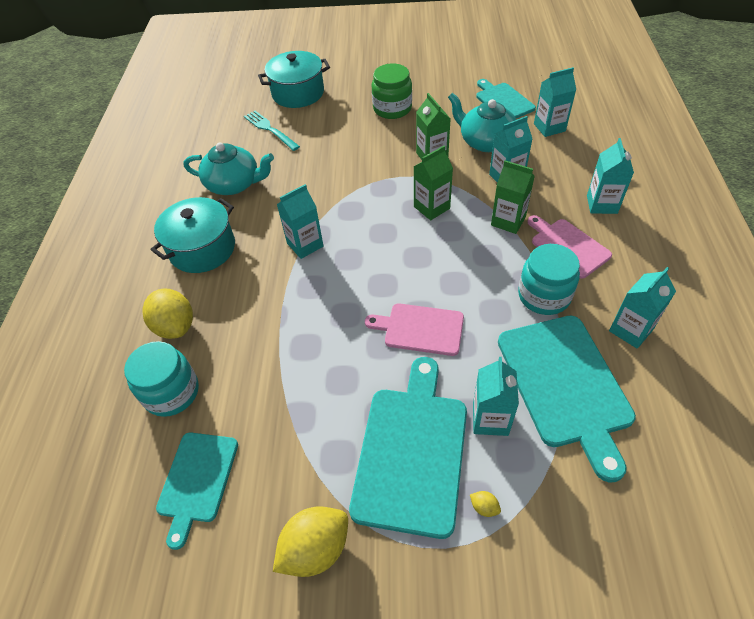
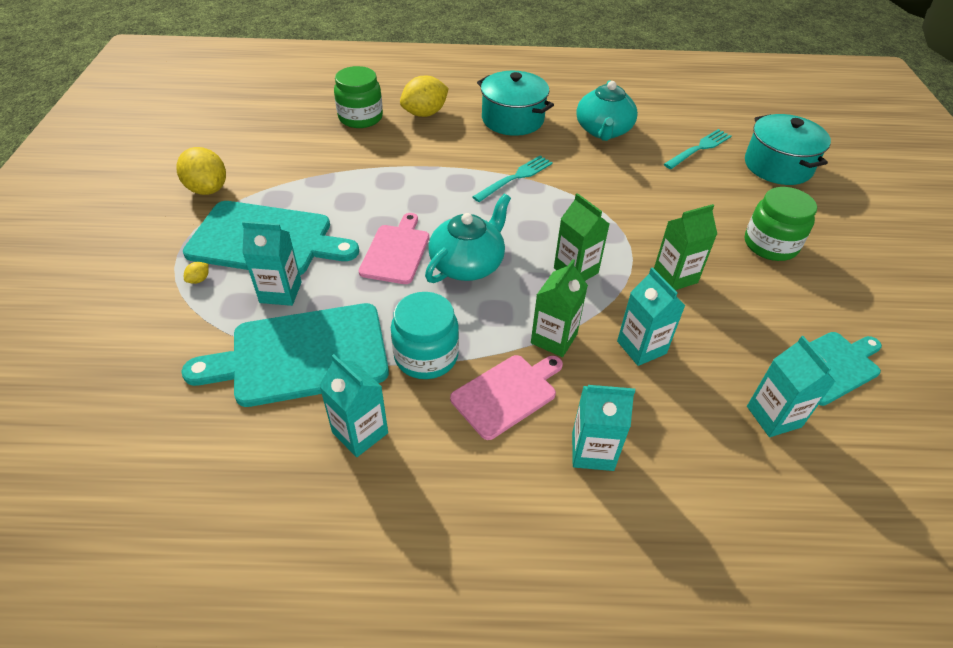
camera: 85 degrees right, 5 degrees down
turquoise jar [124,341,199,417] -> green jar [334,66,383,128]
turquoise cutting board [156,432,238,550] -> none
turquoise carton [277,184,323,259] -> turquoise fork [472,155,553,202]
turquoise teapot [448,93,516,152] -> turquoise teapot moved to [425,194,511,283]

